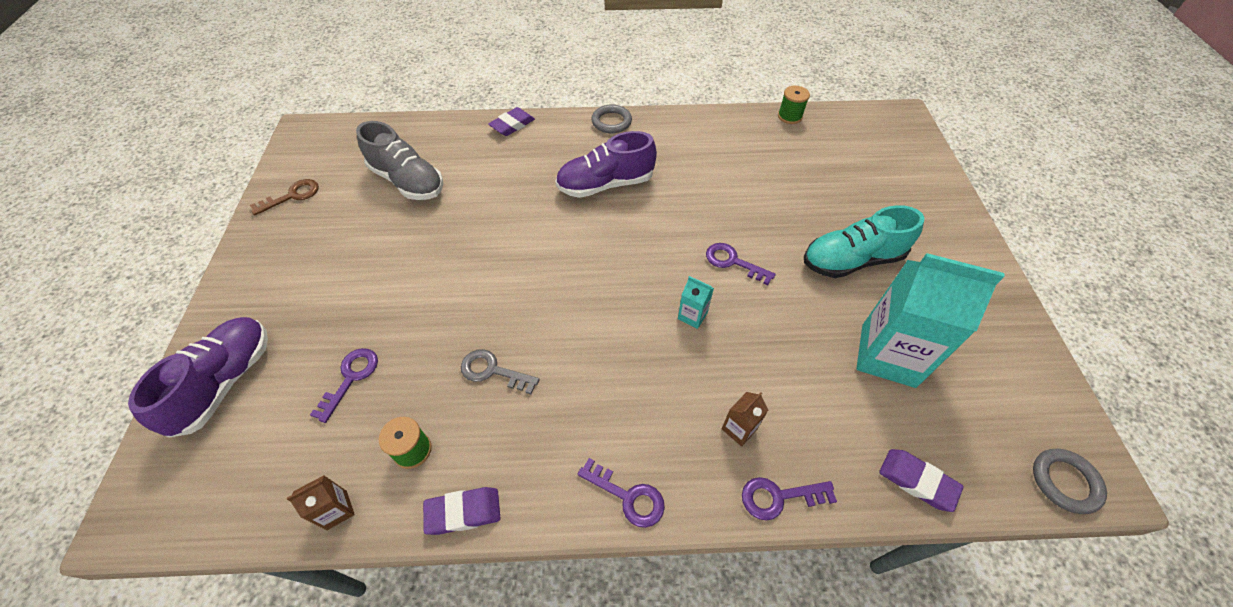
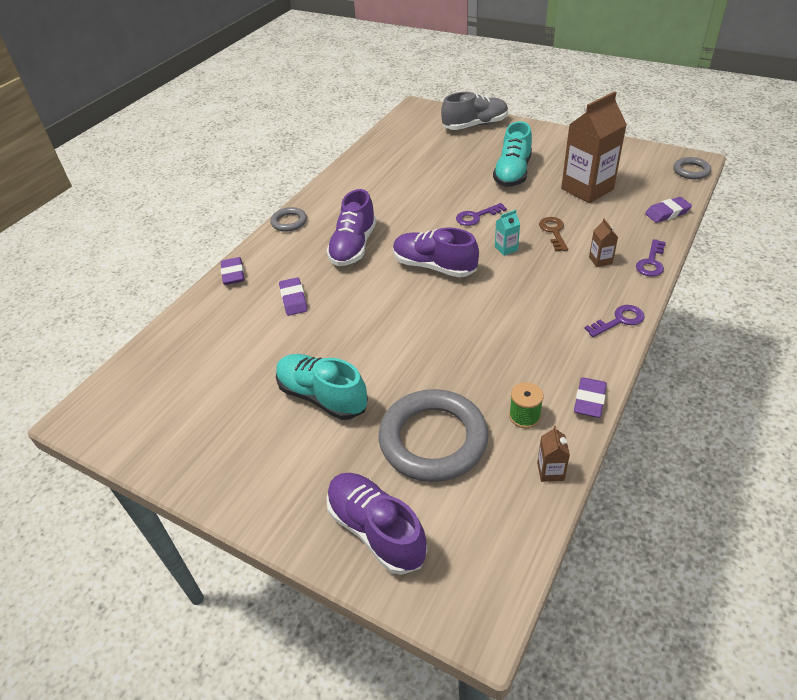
camera: 55 degrees left, 10 degrees down
brown key [250,179,319,215] -> brown key moved to [539,217,568,251]
purple key [310,348,378,423] -> grey ring [379,389,489,482]
grey shoe [356,121,443,200] -> grey shoe moved to [441,92,508,130]
grey key [461,349,540,394] -> none
green spool [778,86,810,124] -> none
turquoise carton [856,253,1004,388] -> brown carton [561,91,627,203]
none -> turquoise shoe [276,354,368,420]
none -> purple eraser [279,277,308,316]
none -> purple shoe [393,227,479,277]

